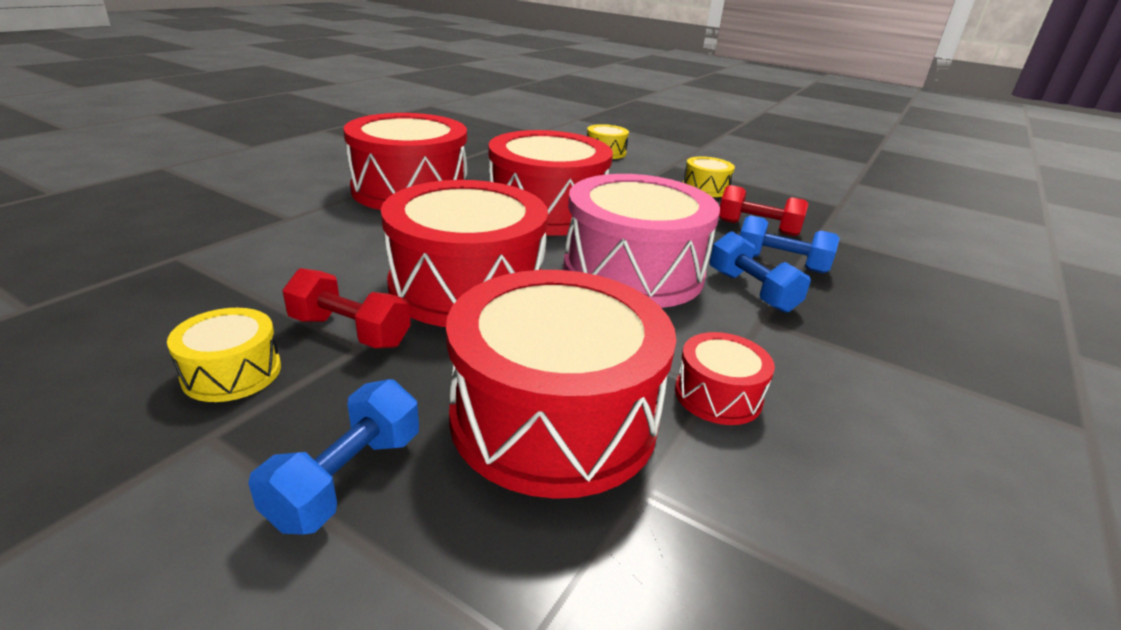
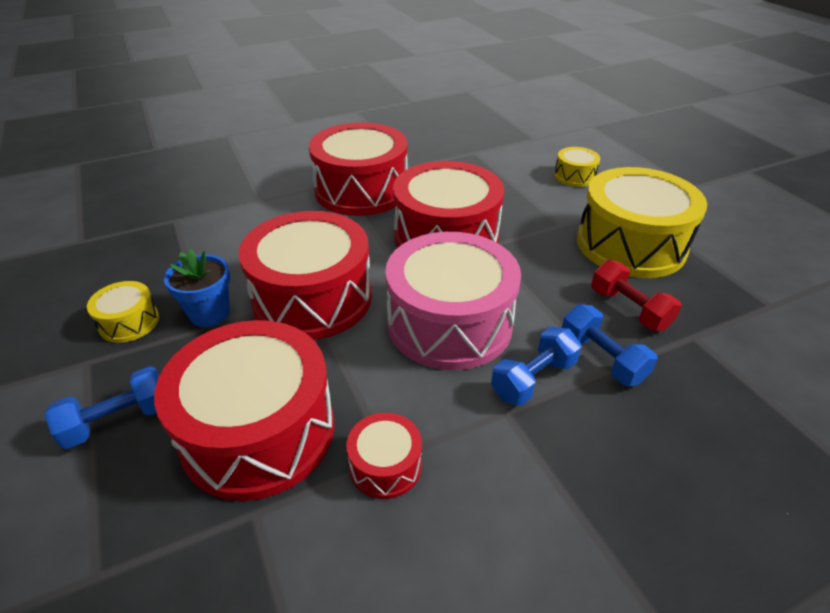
camera: 35 degrees right, 10 degrees up
red dumbbell [282,268,411,348] -> blue flower pot [164,249,230,327]
yellow drum [683,156,735,197] -> yellow drum [577,167,707,278], size x2.20
blue dumbbell [709,231,811,313] -> blue dumbbell turned 45 degrees clockwise [491,326,582,406]

